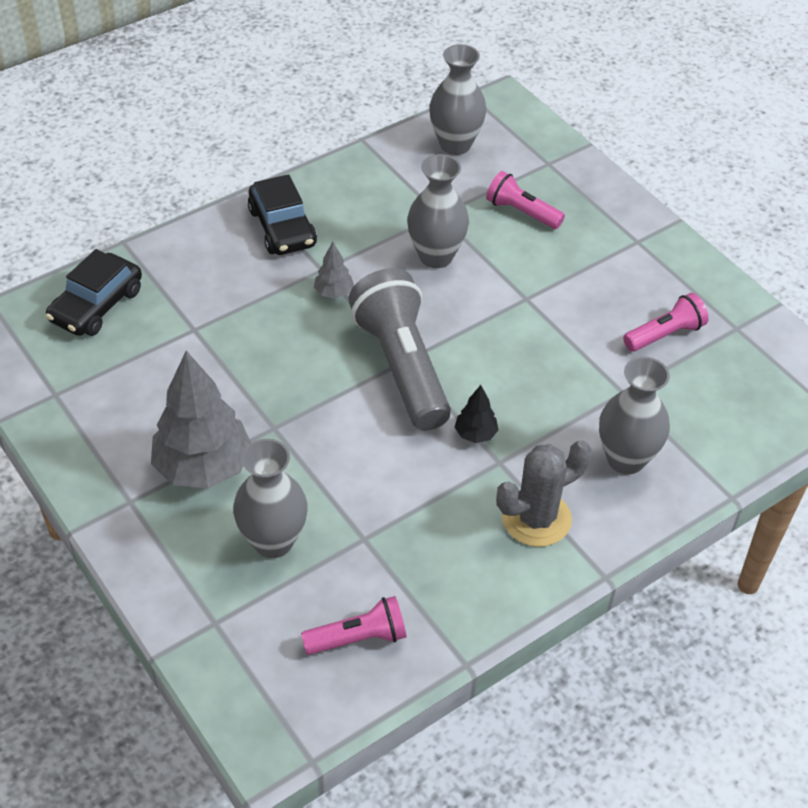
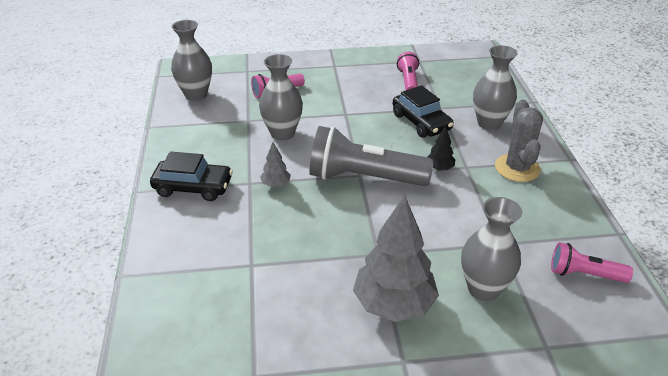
camera: 60 degrees left, 10 degrees down
black car [46,249,142,336] -> black car moved to [393,85,454,138]
pink flashlight [301,596,407,655] -> pink flashlight turned 90 degrees counterclockwise [551,242,633,283]

